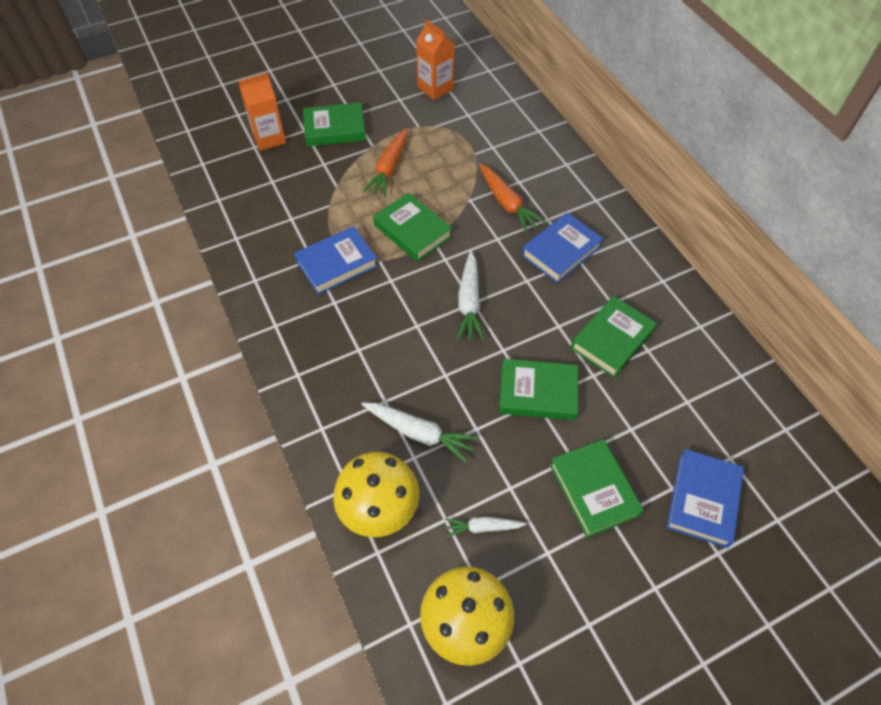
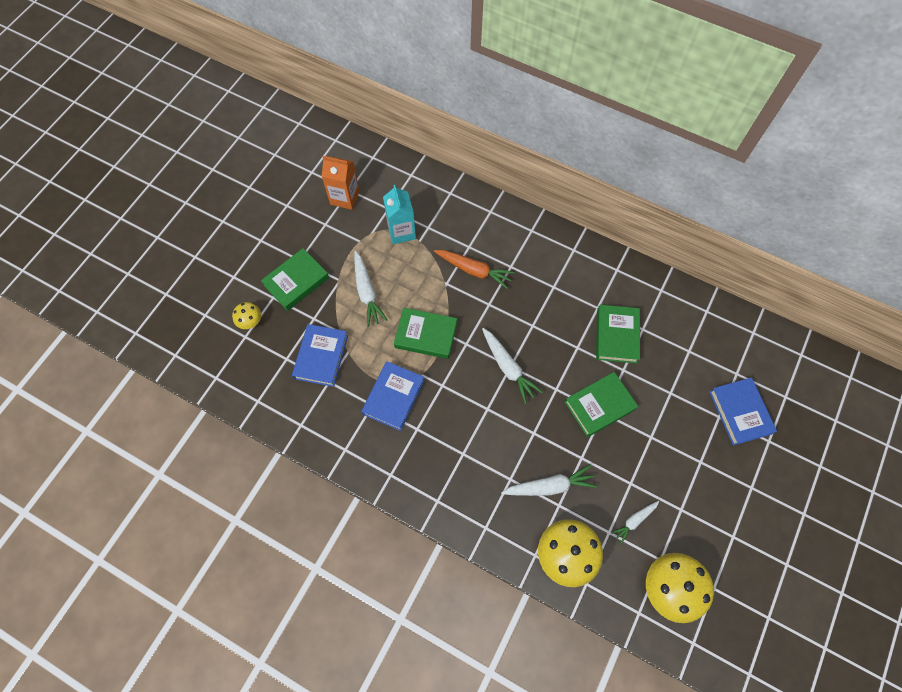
camera: 35 degrees left, 10 degrees up
orange carton [239,73,286,151] -> yellow mushroom [232,302,261,329]
orange carrot [363,128,407,197] -> white carrot [354,251,388,327]
blue book [521,213,603,283] -> blue book moved to [292,324,348,387]
green book [550,439,644,538] -> none
none -> turquoise carton [383,185,416,244]

